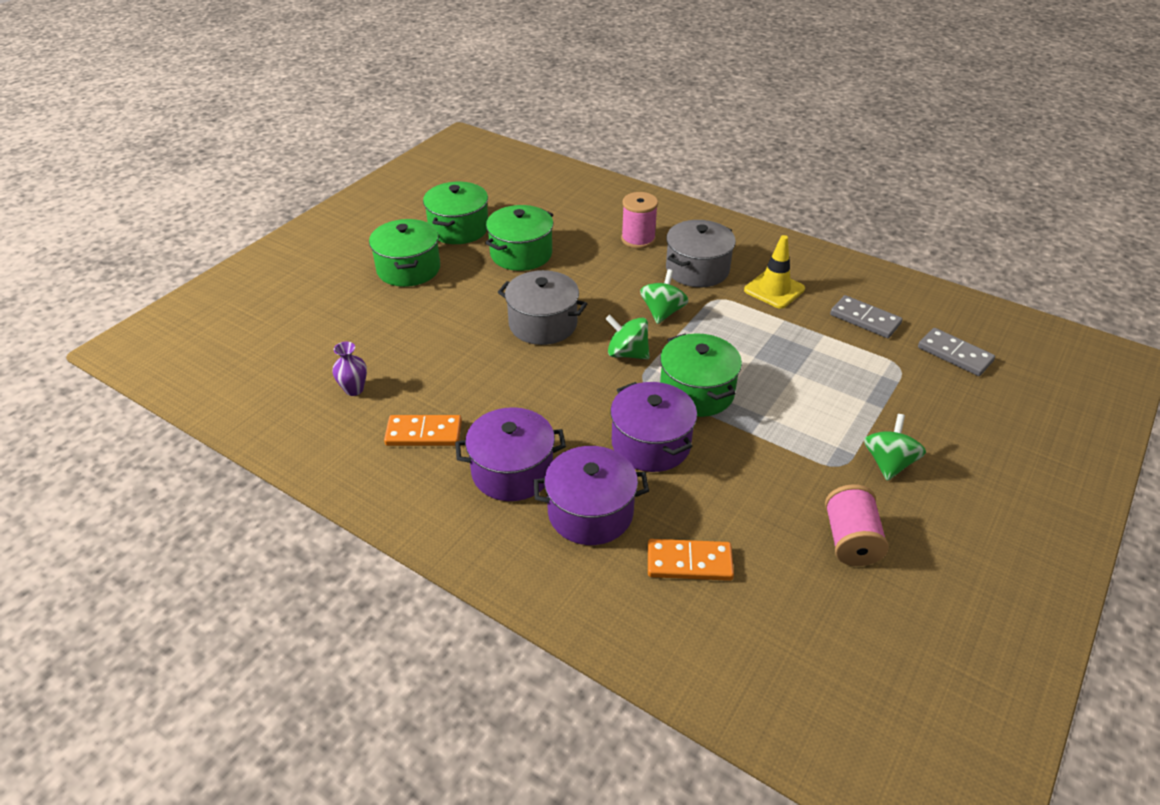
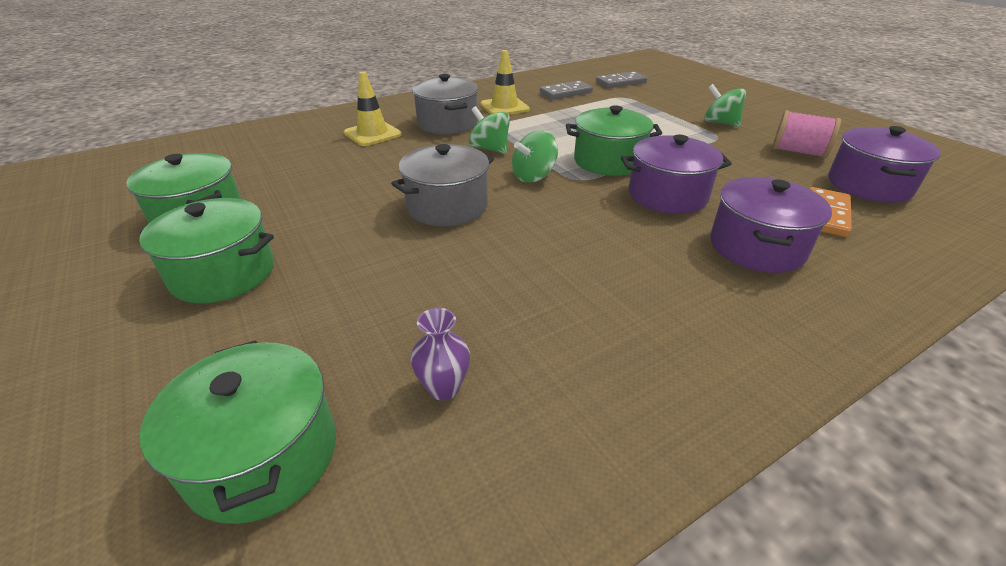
camera: 65 degrees left, 5 degrees down
orange domino [384,415,462,446] -> none
purple pot [455,407,566,501] -> purple pot moved to [828,126,941,203]
green pot [485,205,553,271] -> green pot moved to [140,340,336,524]
pink spool [621,192,658,249] -> yellow traffic cone [344,71,402,146]

